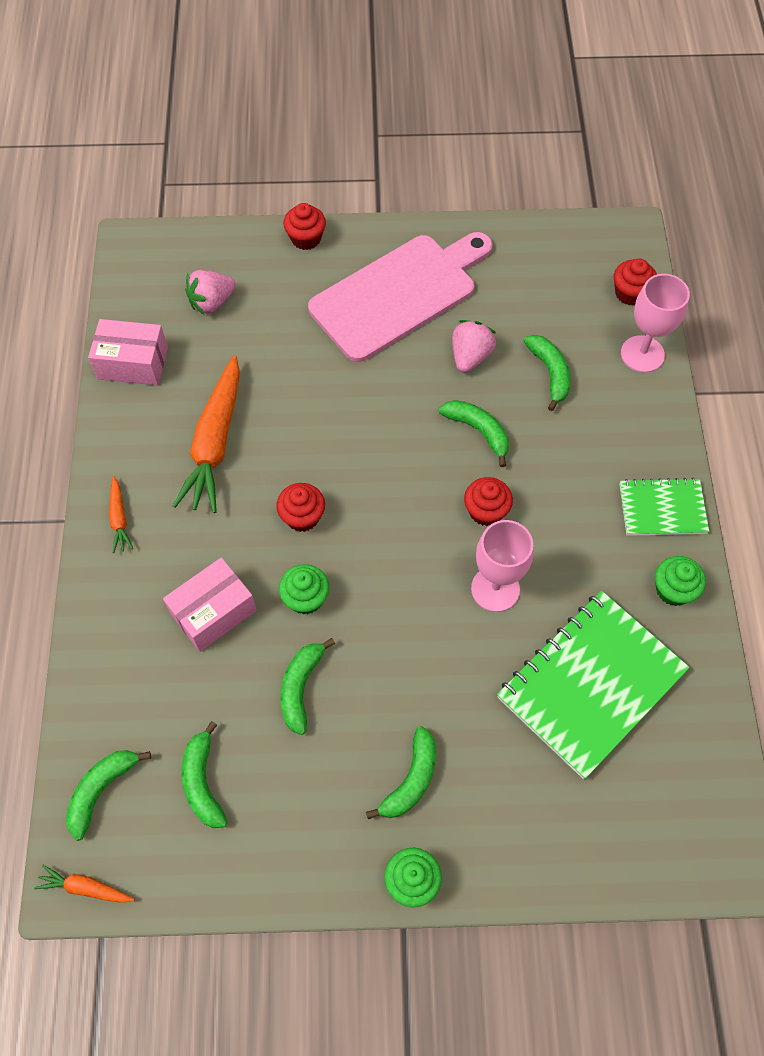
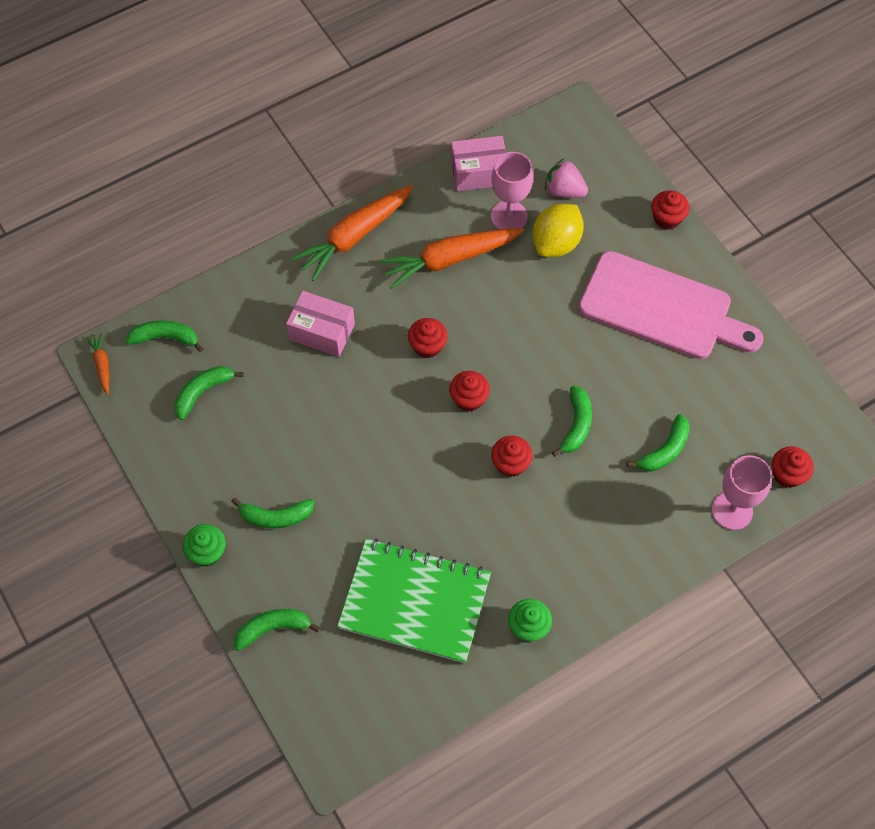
camera: 60 degrees right, 0 degrees up
pink box [88,319,168,385] -> pink box turned 75 degrees counterclockwise [451,136,506,191]
orange carrot [109,476,134,553] -> orange carrot [290,185,413,281], size x2.17
green cupcake [279,564,329,614] -> none
green banana [280,638,335,735] -> green banana moved to [234,609,320,651]
pink strawberry [452,320,496,373] -> none
pink goblet [471,520,534,612] -> pink goblet moved to [491,152,533,230]
green notebook [619,478,709,536] -> none
none -> red cupcake [449,371,490,412]
none -> yellow lemon [532,204,584,257]

